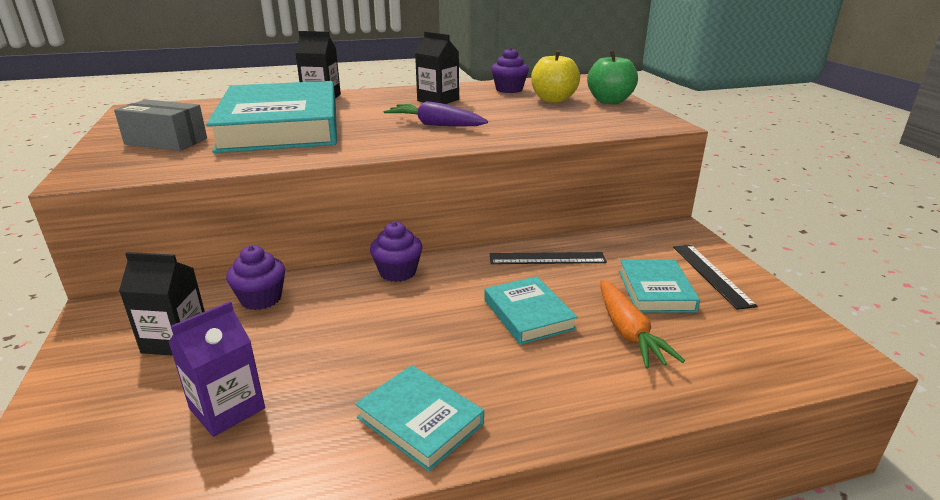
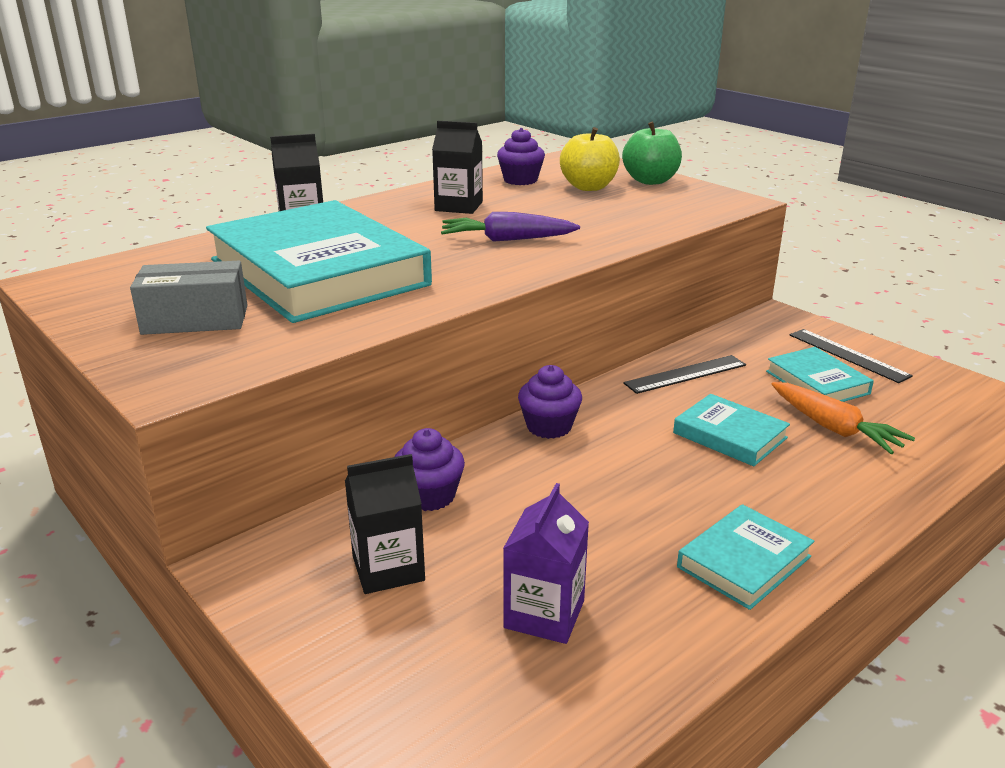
camera: 25 degrees left, 0 degrees up
turquoise book [355,365,484,472] -> turquoise book turned 60 degrees counterclockwise [677,504,814,610]

